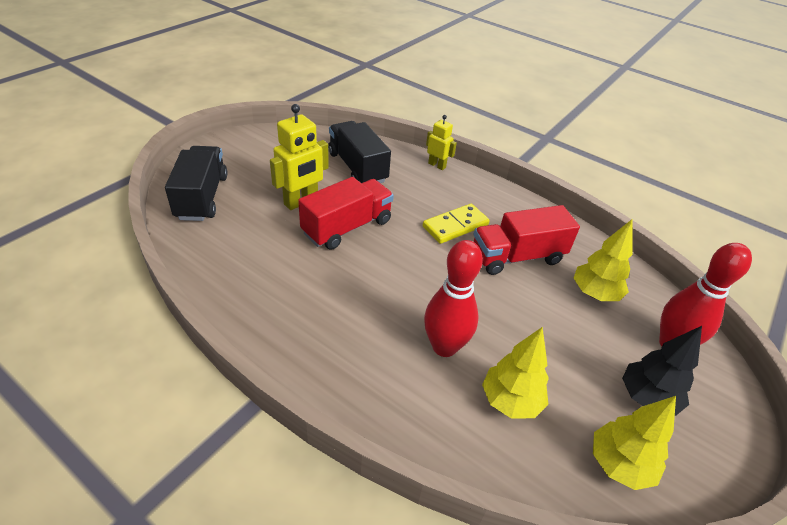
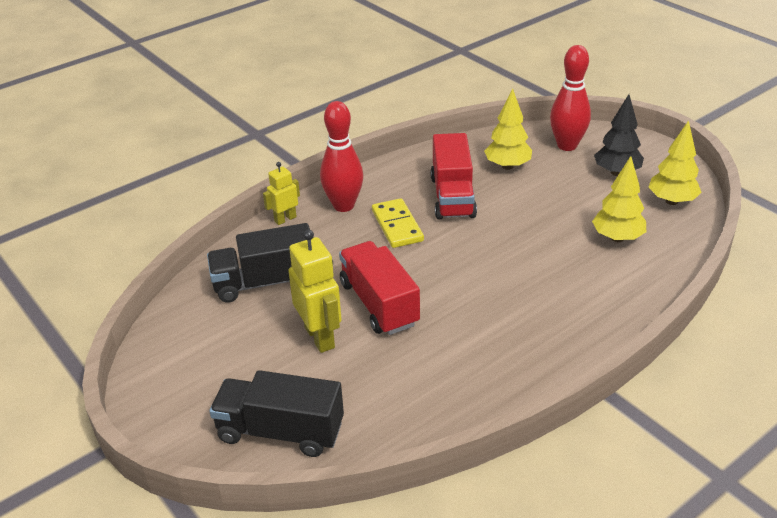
camera: 70 degrees left, 5 degrees down
red bowling pin [424,240,483,357] -> red bowling pin moved to [320,101,363,212]

